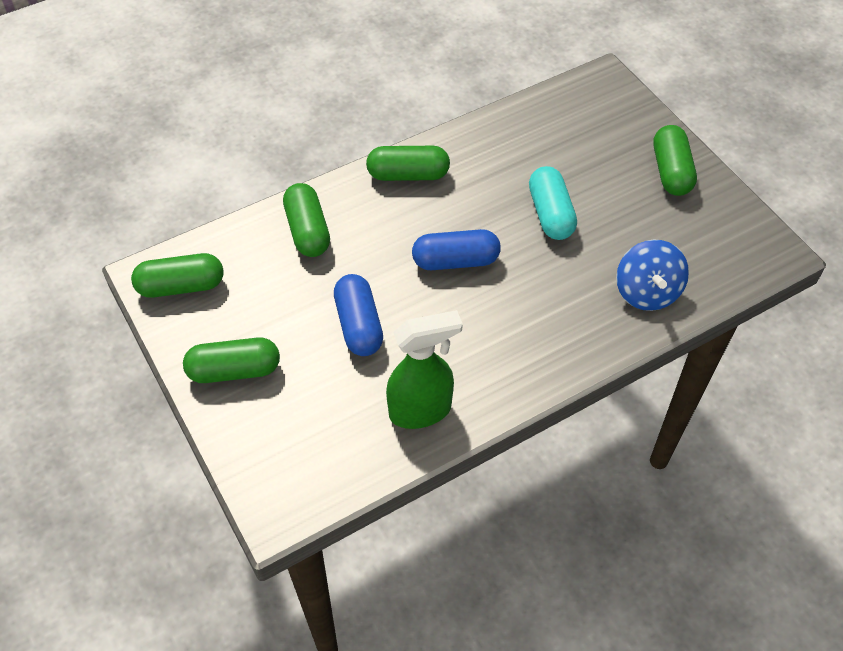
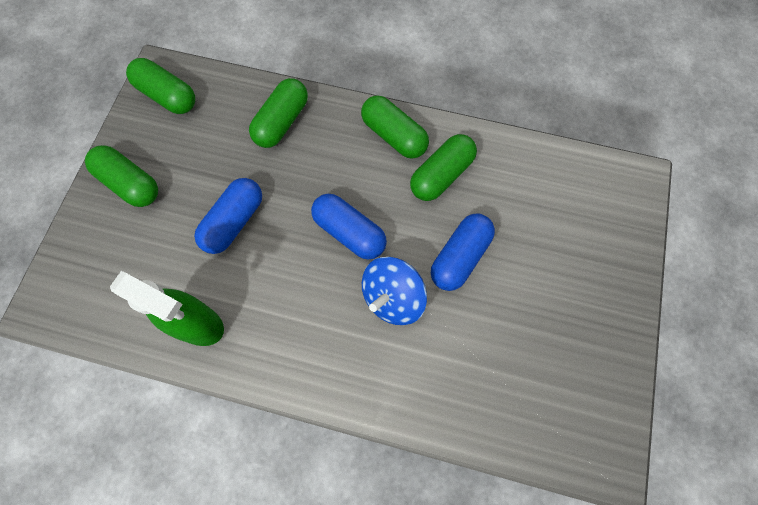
camera: 45 degrees right, 15 degrees up
turquoise capsule [529,166,577,240] -> blue capsule [431,213,495,291]
blue spinning top [616,240,689,311] -> blue spinning top moved to [362,257,427,325]
green capsule [653,125,697,196] -> green capsule moved to [410,134,477,201]

